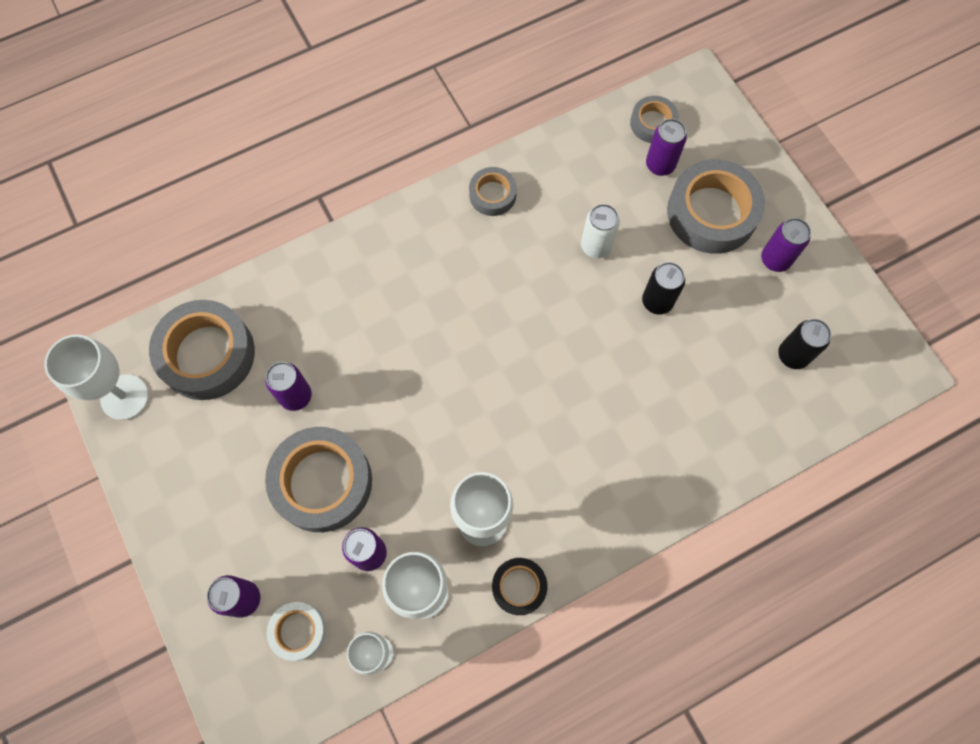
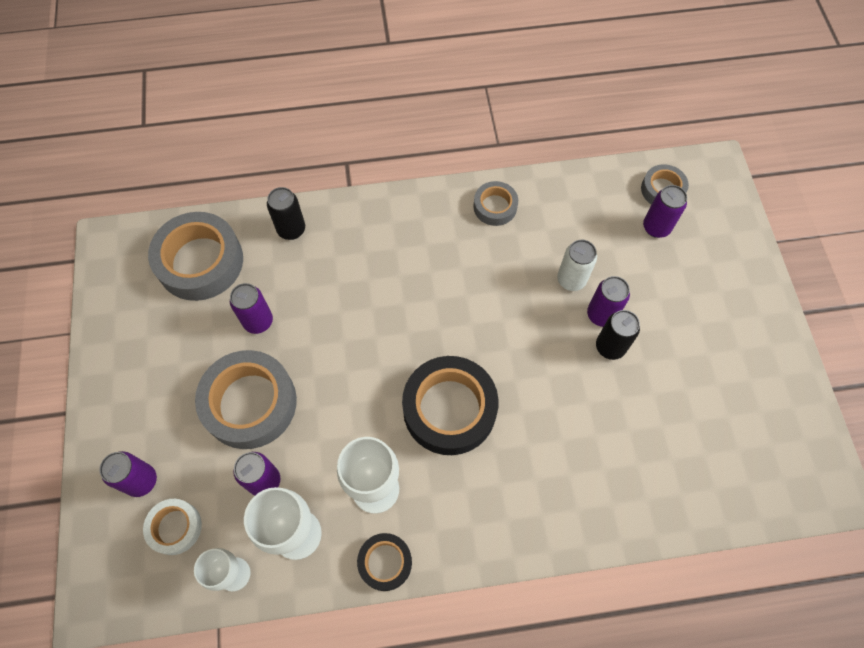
camera: 20 degrees right, 5 degrees down
white goblet [44,334,148,420] -> none
grey tape [667,159,765,254] -> none
purple can [761,218,811,272] -> purple can moved to [587,276,630,327]
black can [778,319,831,369] -> black can moved to [267,187,305,240]
none -> black tape [402,356,499,455]

